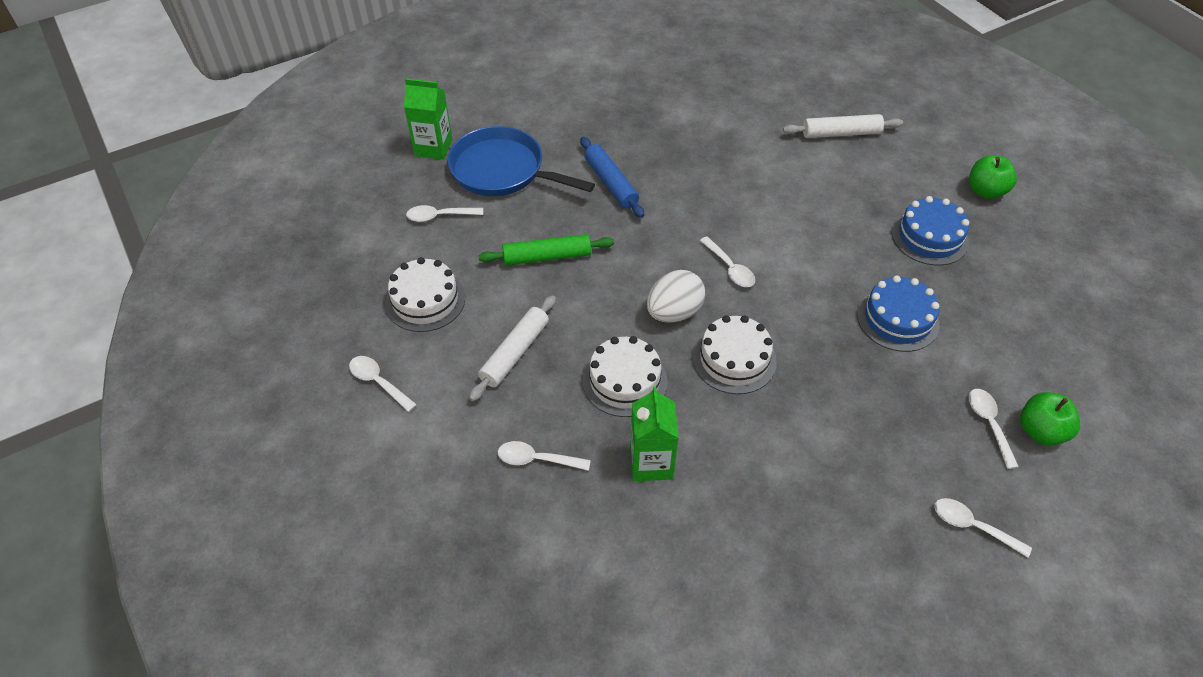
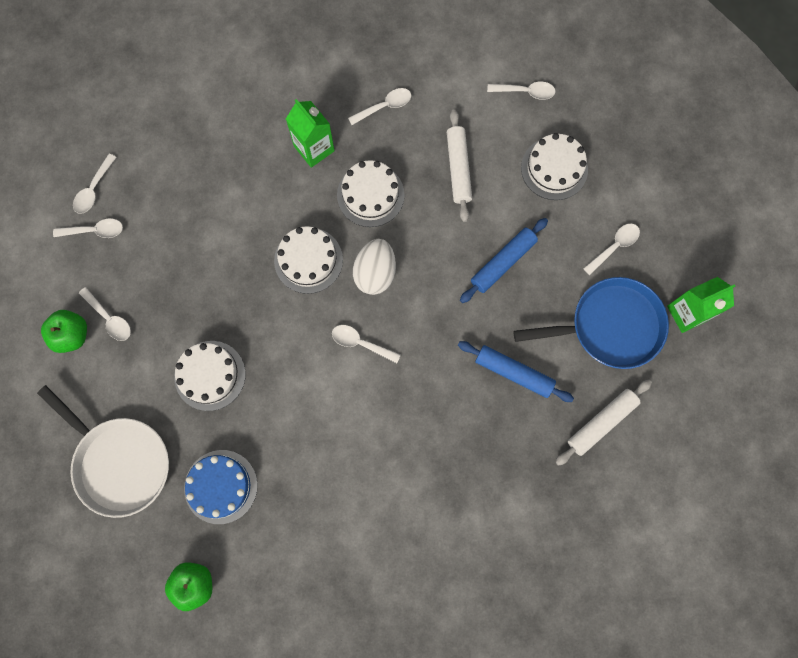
camera: 145 degrees right, 25 degrees up
green rolling pin [478,234,614,265] -> blue rolling pin [460,218,548,303]
white rolling pin [783,114,903,138] -> white rolling pin moved to [555,379,652,466]
blue cake [857,275,940,352] -> white cake [174,341,246,411]
none -> white pan [37,385,169,518]
none -> white spoon [73,154,116,214]

